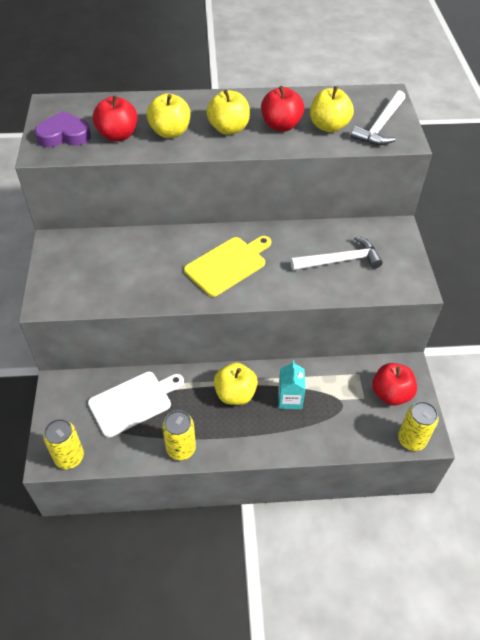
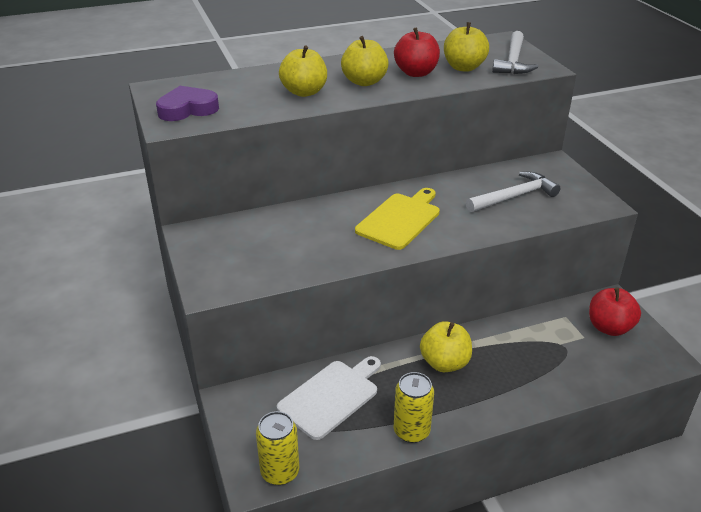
camera: 15 degrees left, 15 degrees down
red apple [93,95,137,142] -> none
turquoise carton [278,360,306,409] -> none
yellow can [398,401,439,451] -> none

